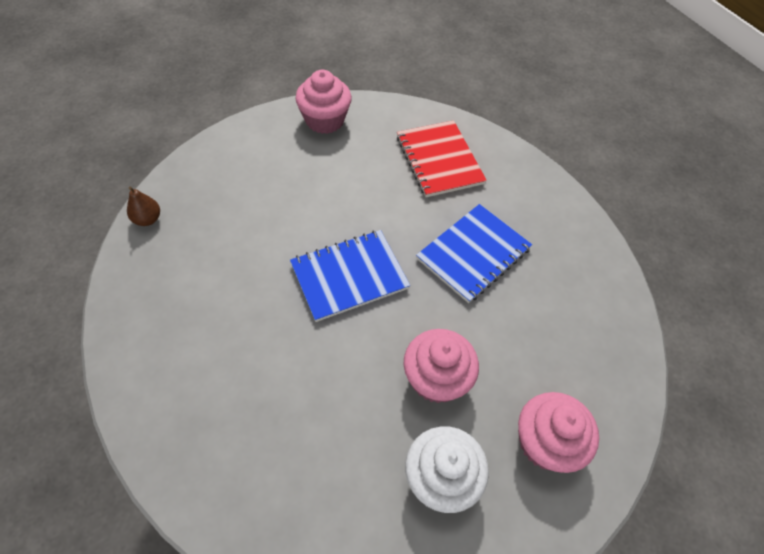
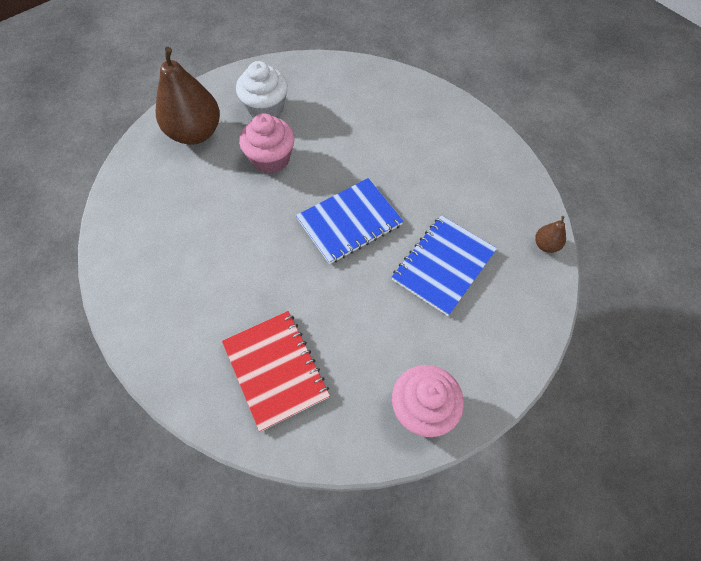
camera: 175 degrees right, 5 degrees up
blue notebook [416,204,532,303] -> blue notebook moved to [392,215,497,316]
pink cupcake [518,392,599,473] -> brown pear [156,47,220,145]

